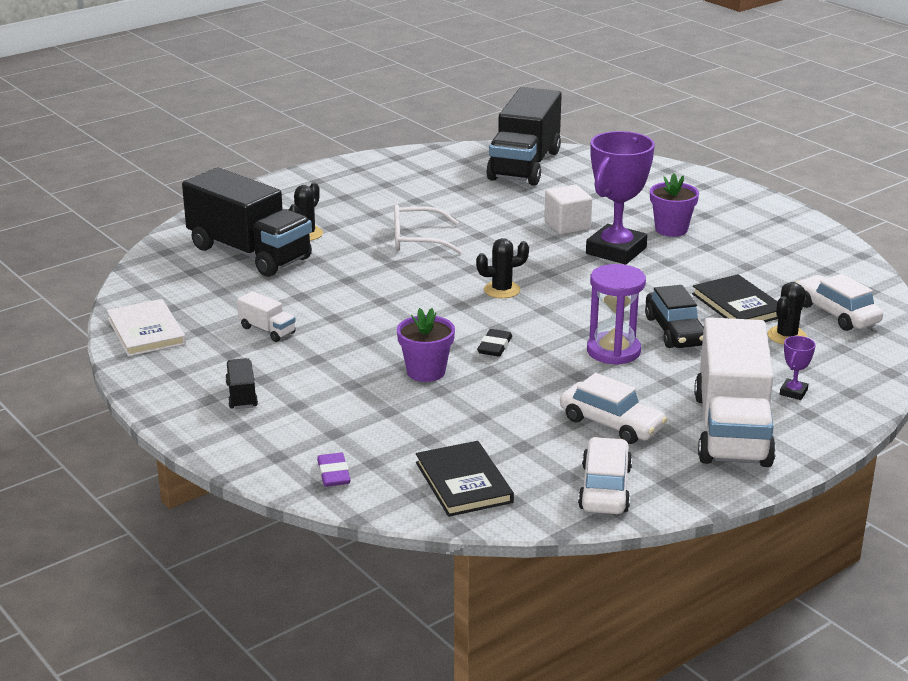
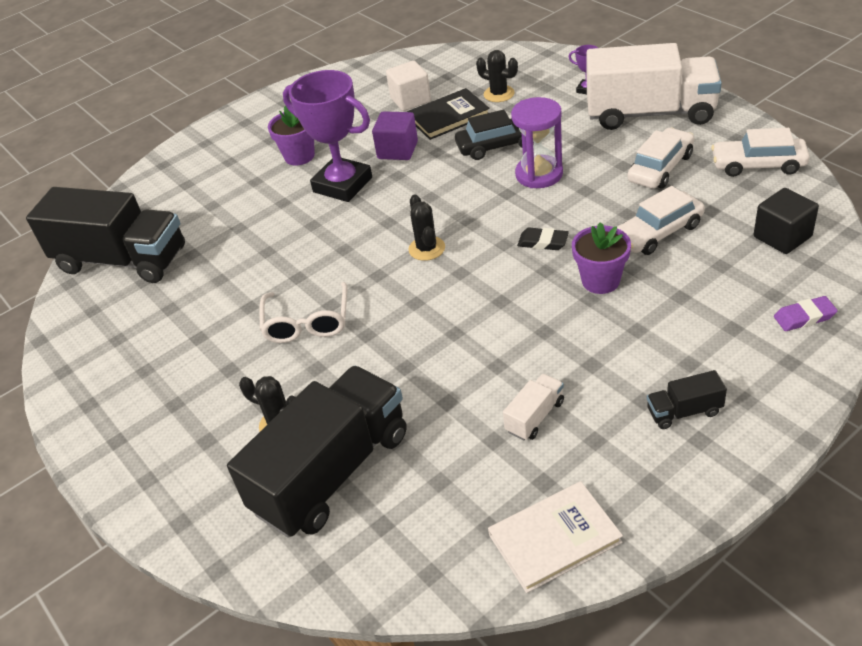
camera: 85 degrees left, 15 degrees up
black book [416,441,514,517] -> black cube [754,188,819,254]
white cube [544,185,592,235] -> white cube moved to [386,61,431,111]
white car [796,274,883,331] -> white car moved to [617,186,705,255]
none -> purple cube [372,111,418,160]

